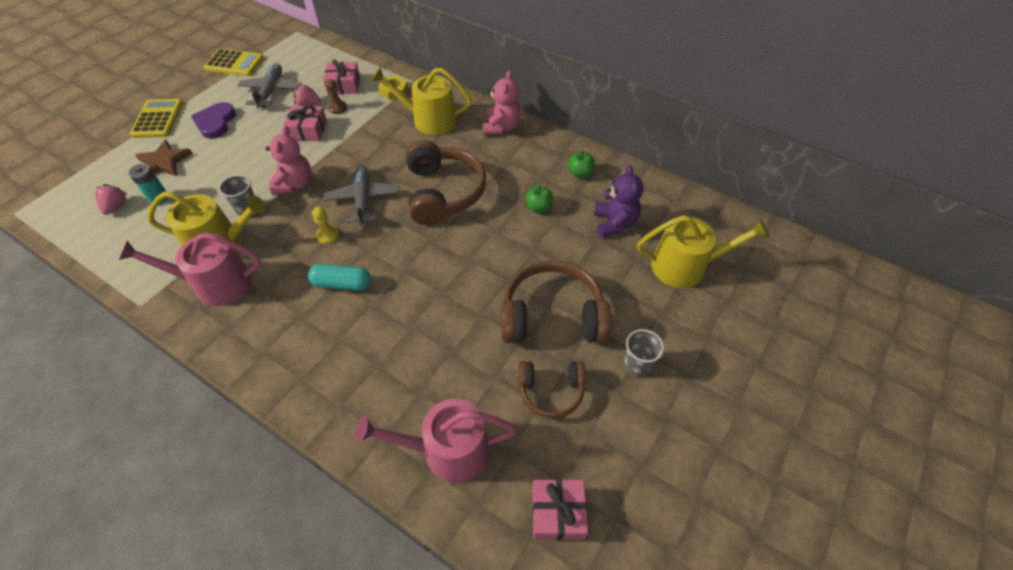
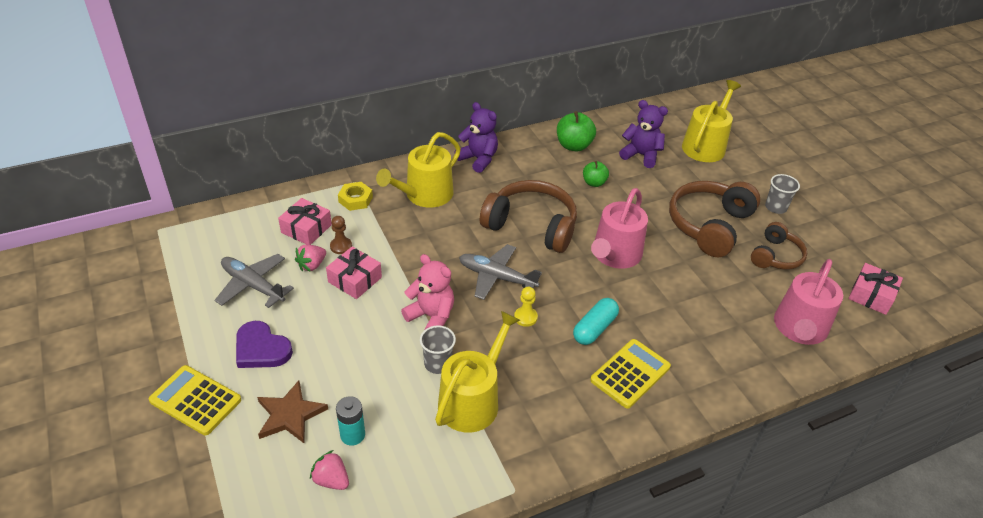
camera: 60 degrees left, 10 degrees down
pink watering can [119,233,261,306] -> pink watering can moved to [591,188,648,269]
yellow calculator [204,49,264,76] -> yellow calculator moved to [590,339,671,409]
pink teddy bear [483,70,521,135] -> purple teddy bear [455,102,498,173]
green apple [568,151,595,178] -> green apple [557,111,596,151], size x1.58

